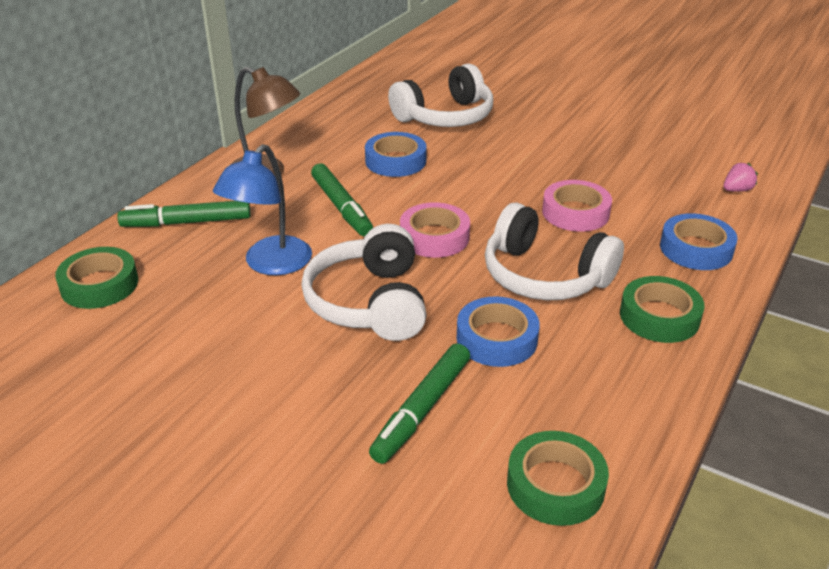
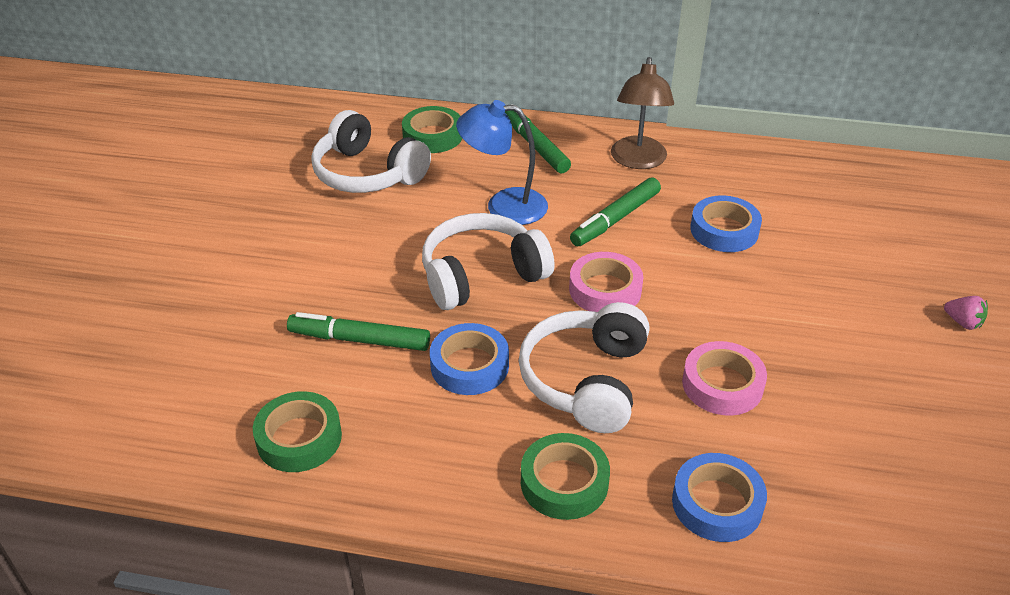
camera: 70 degrees right, 5 degrees up
white headphones [388,64,493,127] -> white headphones moved to [311,110,431,193]
pink strawberry [724,163,758,192] -> pink strawberry moved to [944,296,988,330]

